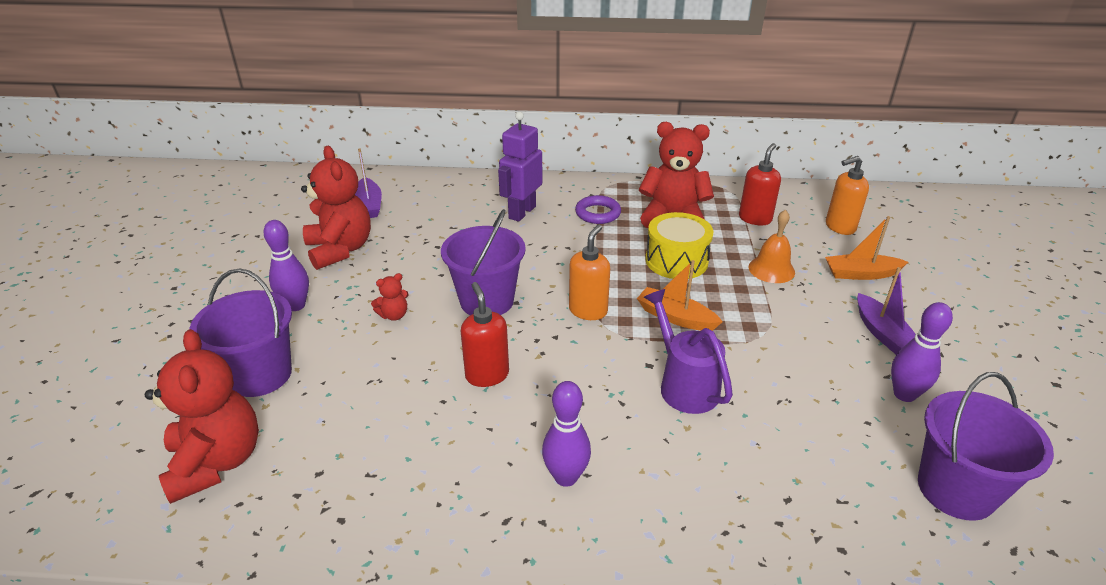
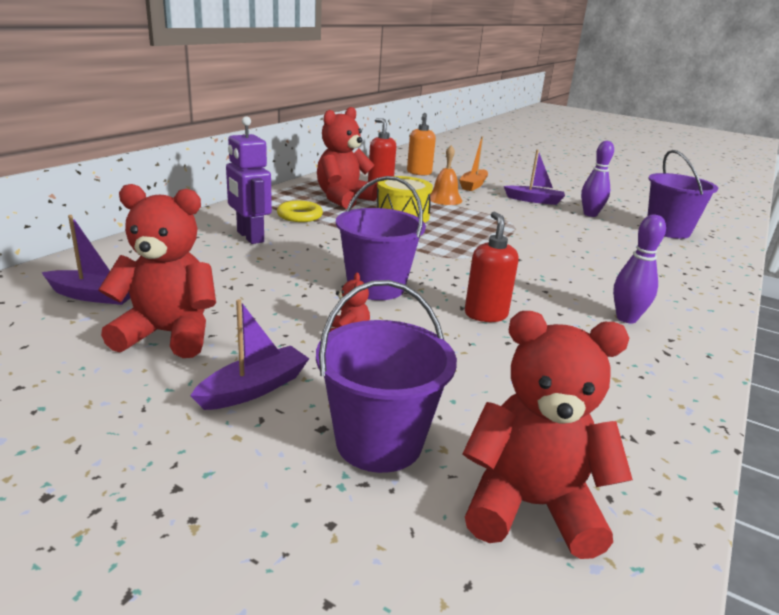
camera: 65 degrees left, 10 degrees down
purple bowling pin [263,220,309,311] -> purple boat [190,299,309,410]
red soap dispenser [460,282,509,387] -> red soap dispenser turned 75 degrees clockwise [465,212,519,322]
orange soap dispenser [569,224,610,320] -> none
purple ring [575,195,621,224] -> yellow ring [277,201,323,222]
orange boat [637,260,723,331] -> none
purple watering can [644,289,733,414] -> none

